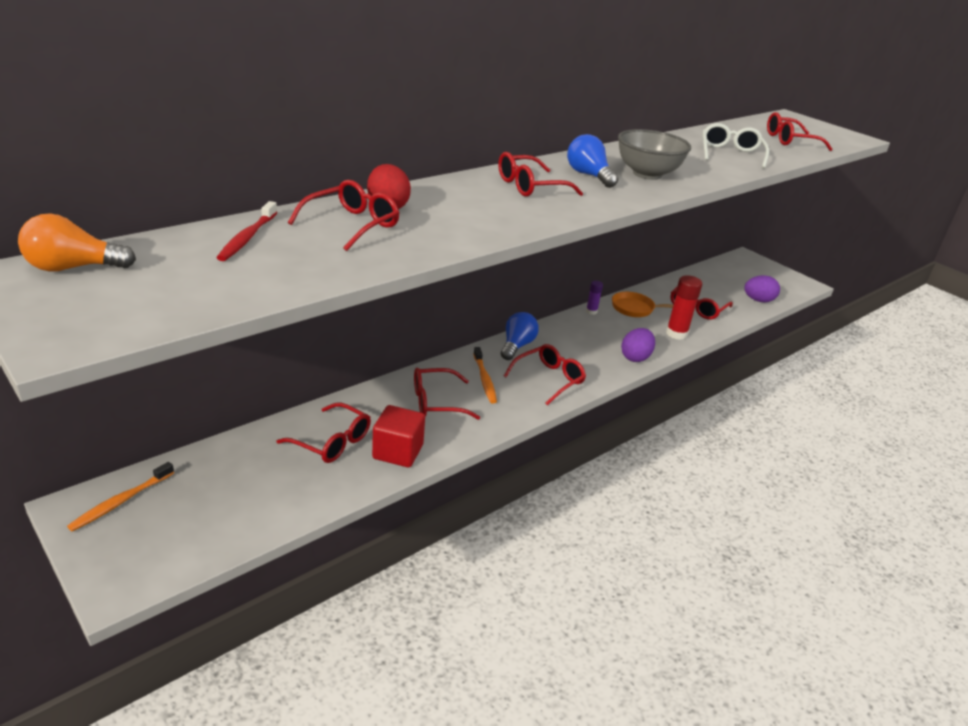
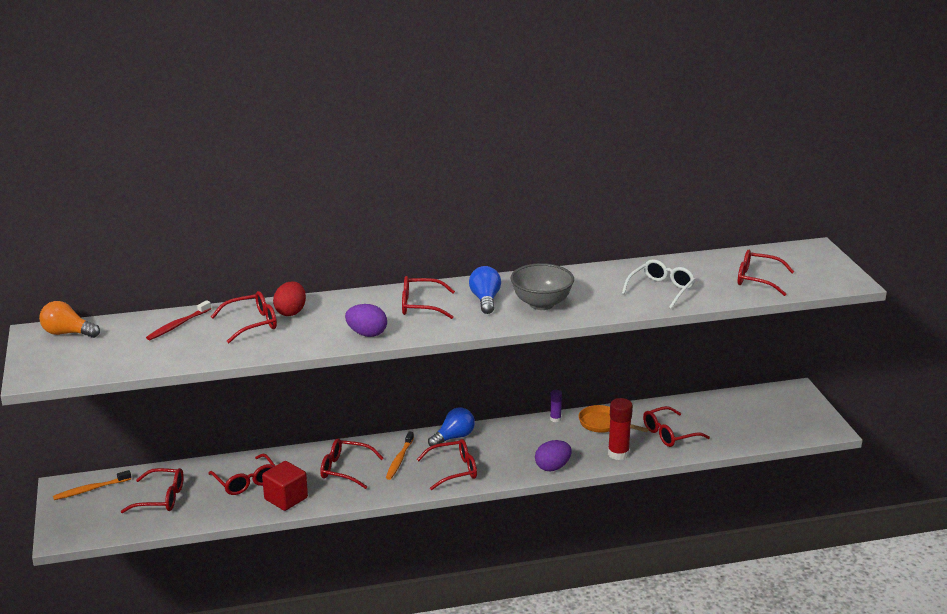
camera: 30 degrees right, 5 degrees down
purple egg [744,275,780,303] -> purple egg moved to [345,304,387,337]
none -> red glasses [121,468,184,513]

